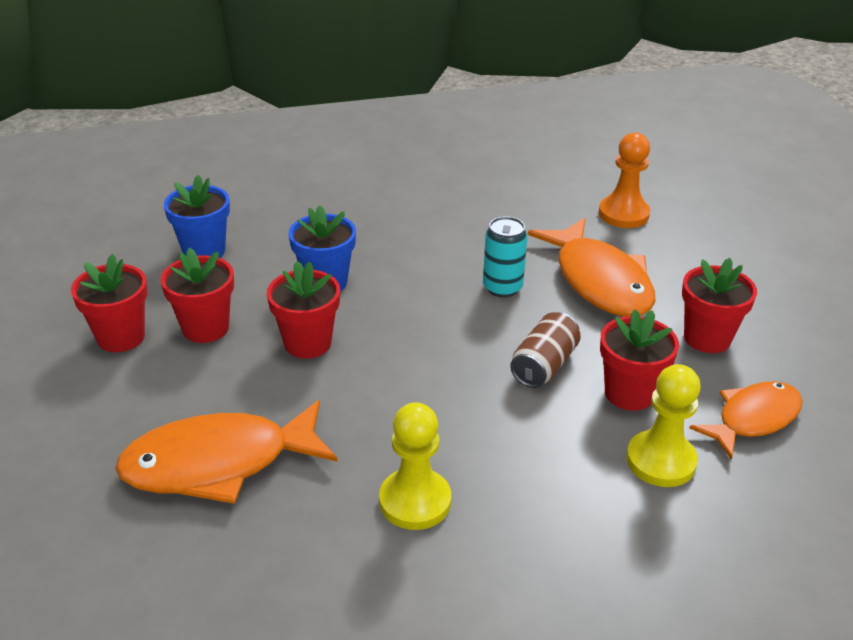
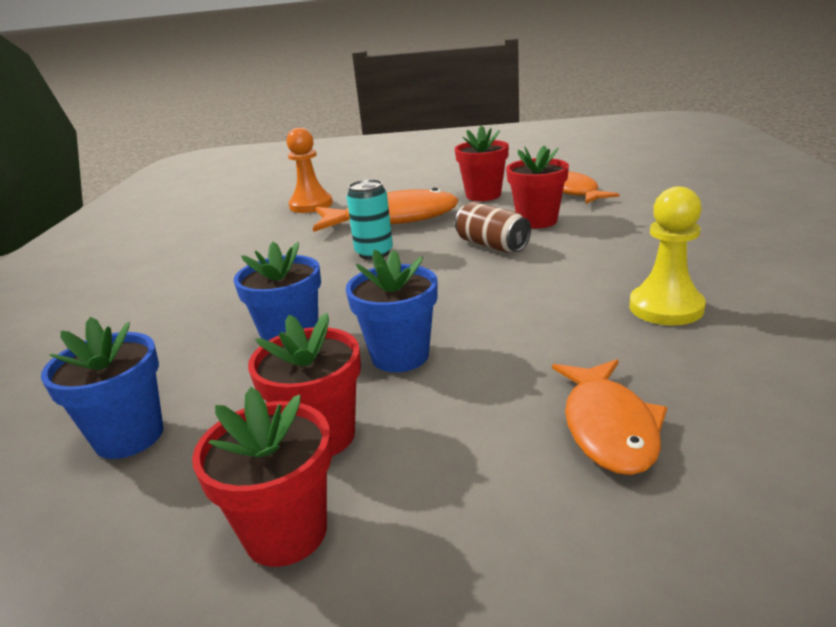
camera: 70 degrees left, 10 degrees down
orange fish [115,400,338,504] -> orange fish [552,359,667,475], size x0.64
red flower pot [267,261,340,359] -> blue flower pot [346,249,438,372]
yellow pawn [626,364,701,487] -> none

